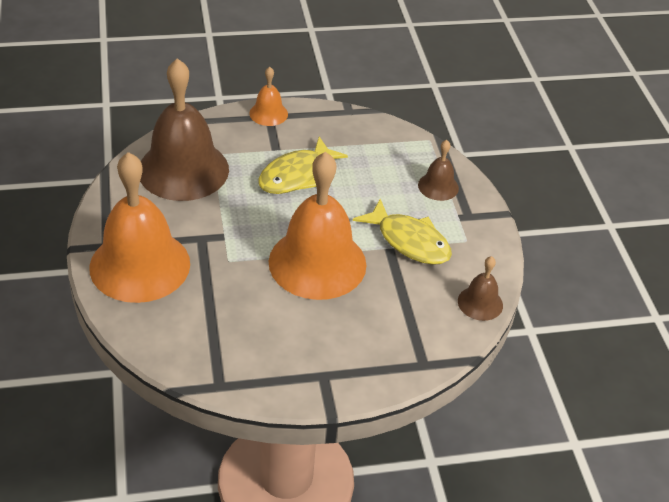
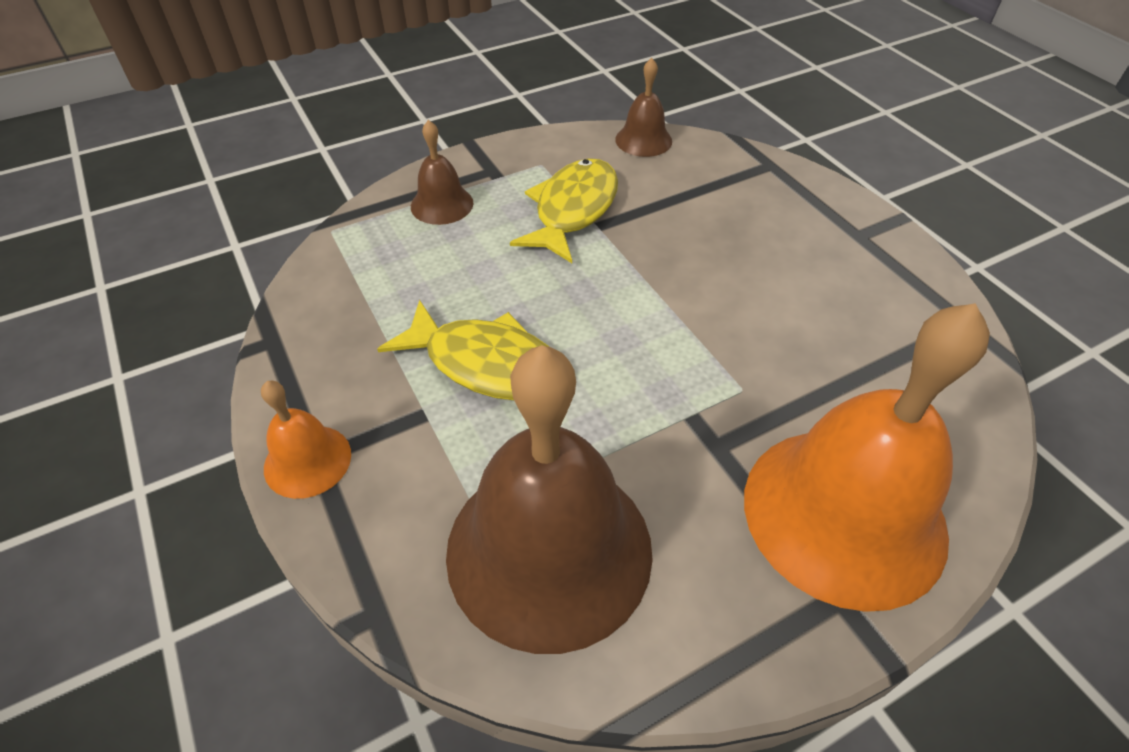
camera: 105 degrees left, 5 degrees up
orange bell [269,152,366,300] -> none

